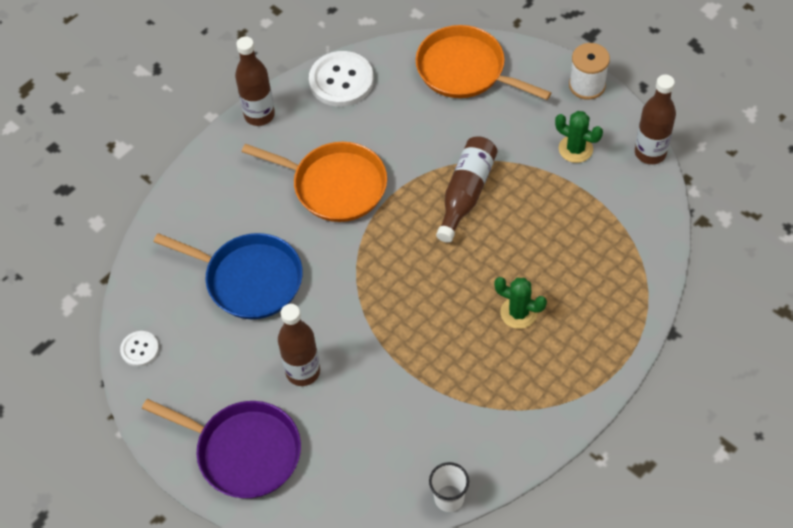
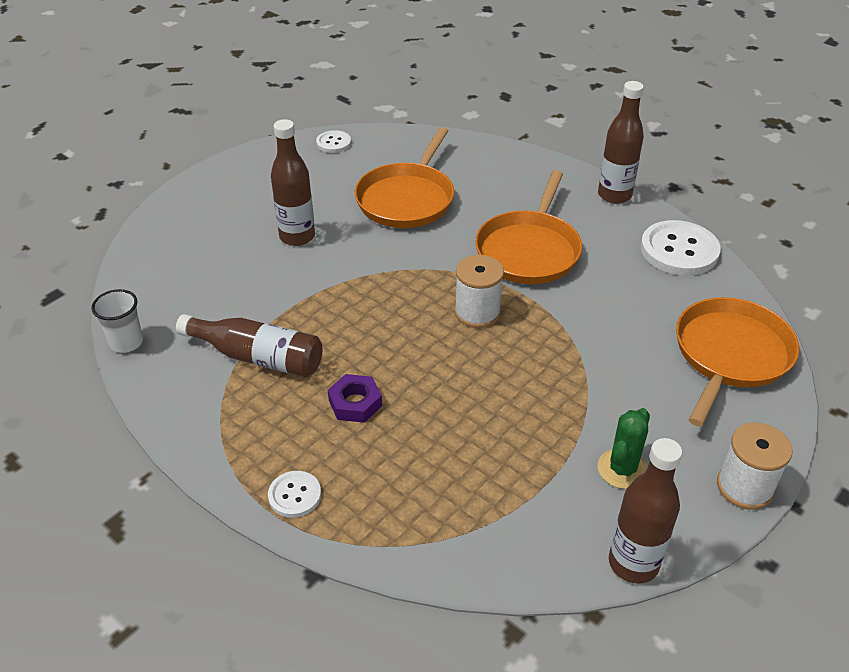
camera: 85 degrees right, 15 degrees down
purple pan [142,399,301,499] -> none
blue pan [153,233,303,319] -> orange pan [355,127,454,228]
brown bottle [436,136,498,243] -> brown bottle moved to [176,314,322,378]
green cactus [494,277,547,329] -> purple nut [328,374,382,423]
none -> white button [268,471,321,518]
none -> white spool [454,255,504,328]

